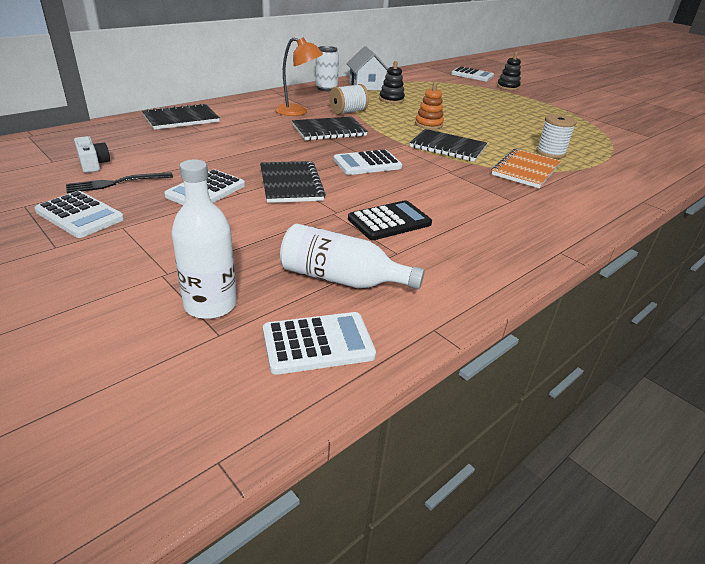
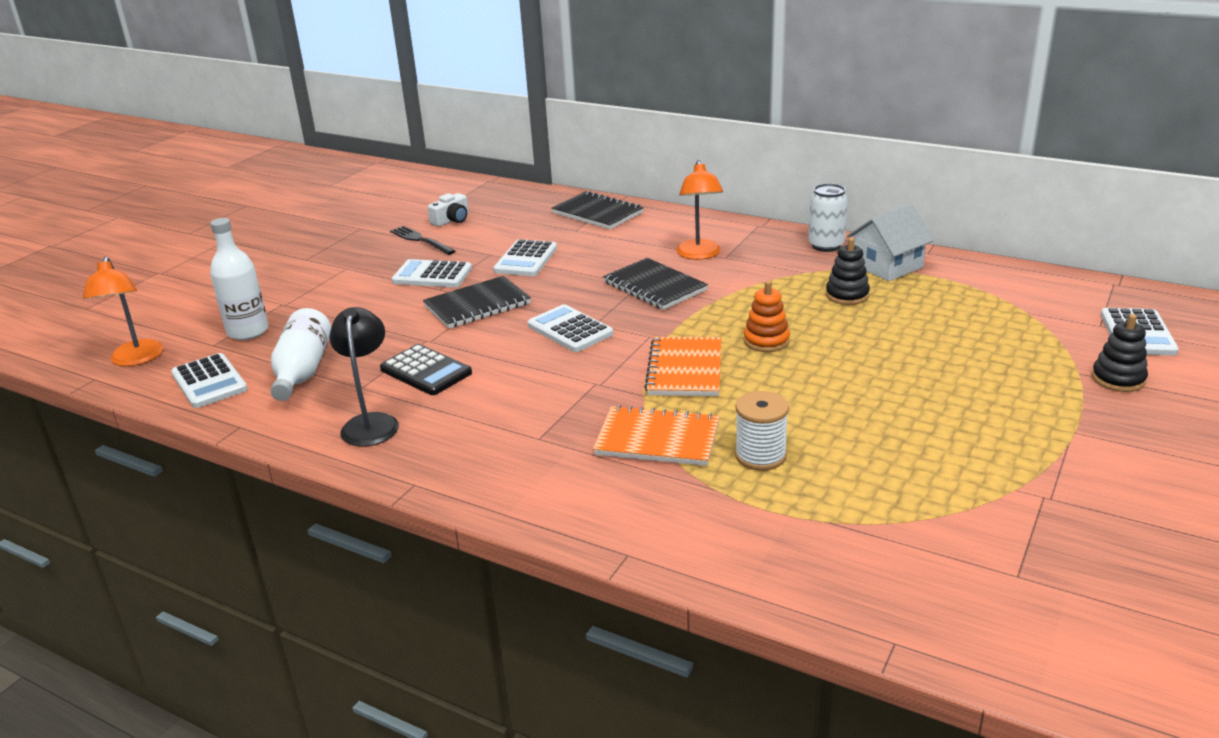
camera: 75 degrees right, 5 degrees down
white calculator [35,191,124,238] -> white calculator moved to [493,239,557,276]
white spool [329,84,369,115] -> none
black notebook [410,129,487,162] -> orange notebook [644,337,721,396]
none -> orange lamp [83,257,164,366]
none -> black lamp [329,307,399,447]

